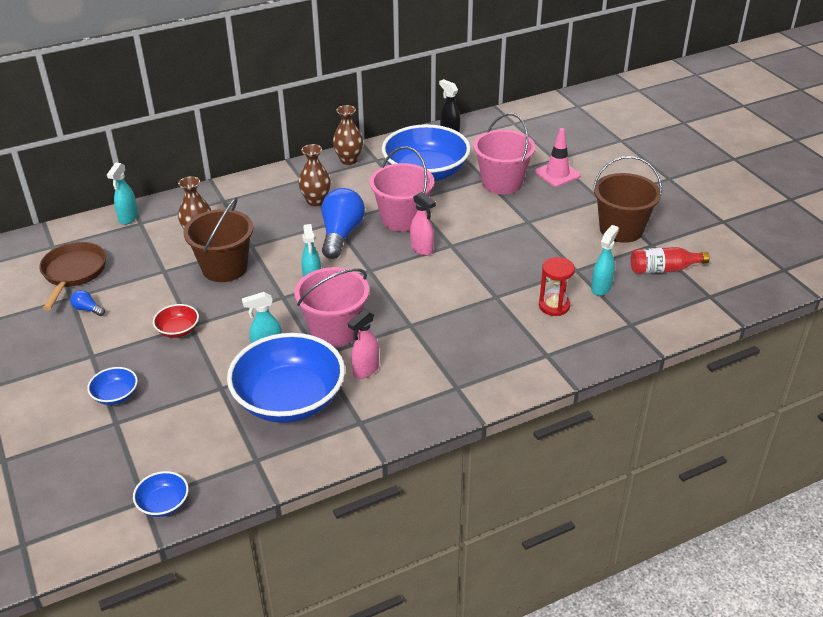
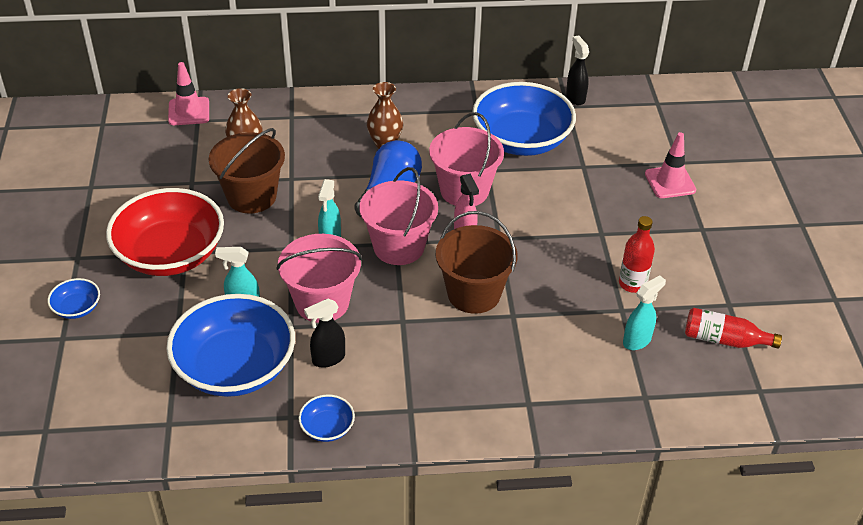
camera: 20 degrees right, 5 degrees up
brown pan [39,242,106,310] -> none
blue light bulb [71,290,105,316] -> none
turquoise spray bottle [107,163,138,225] -> pink traffic cone [168,62,209,125]
blue bowl [133,471,189,517] -> blue bowl moved to [298,394,355,442]
red bowl [153,304,199,338] -> red bowl [106,188,224,276], size x2.34
brown vase [333,105,363,165] -> none
pink spray bottle [348,310,379,378] -> black spray bottle [304,299,345,368]
pink bucket [473,113,535,194] -> pink bucket moved to [359,167,438,265]
red hourglass [539,257,575,316] -> none
brown bucket [593,156,662,243] -> brown bucket moved to [436,211,518,314]
none -> red bottle [619,216,655,293]

